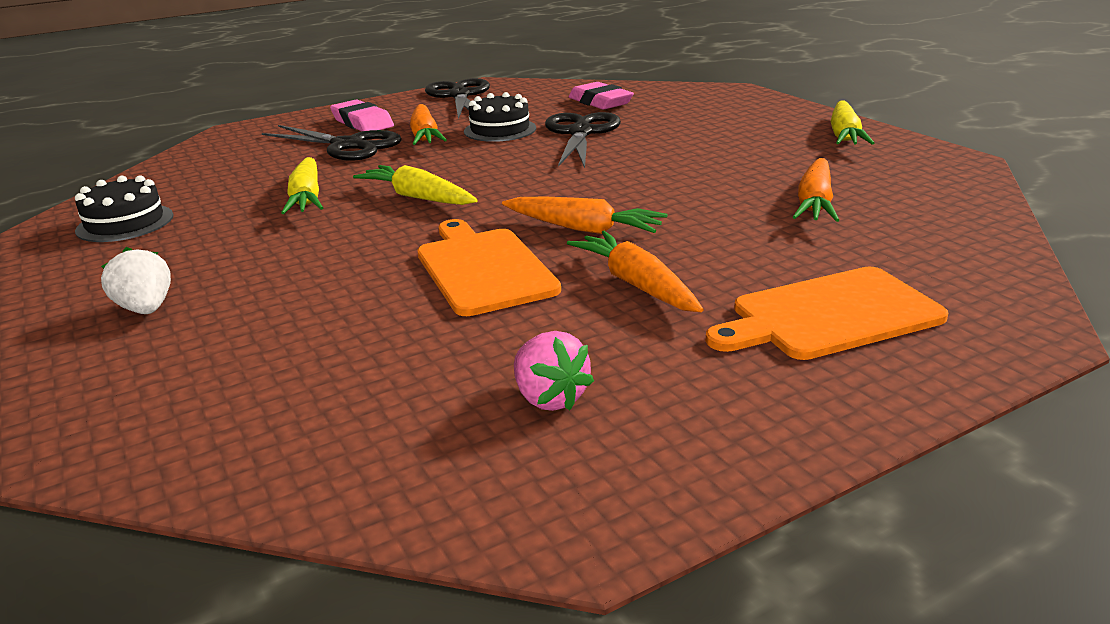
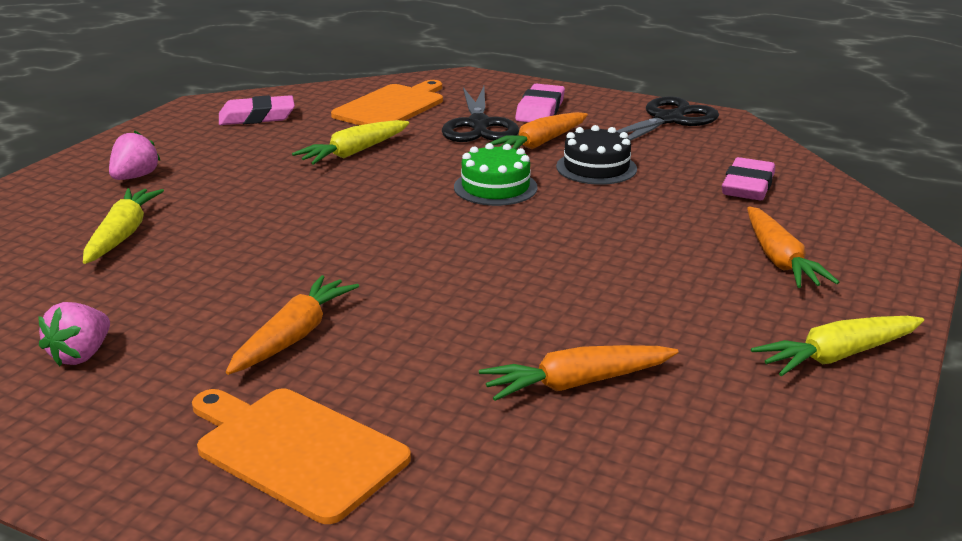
camera: 55 degrees right, 0 degrees up
black cake [75,175,174,242] -> pink eraser [219,95,295,125]
white strawberry [101,247,171,314] -> pink strawberry [109,130,161,180]
yellow carrot [353,165,478,205] -> yellow carrot moved to [83,188,164,264]
orange cutting board [417,219,561,316] -> orange cutting board moved to [331,80,443,125]
orange carrot [502,197,668,234] -> orange carrot moved to [747,206,839,288]
black scissors [545,112,621,168] -> none
none -> green cake [454,143,538,206]

